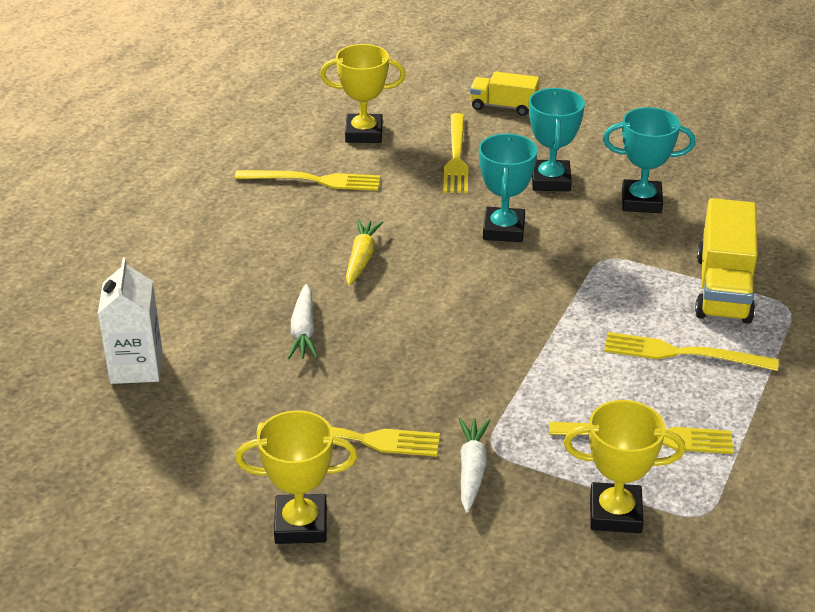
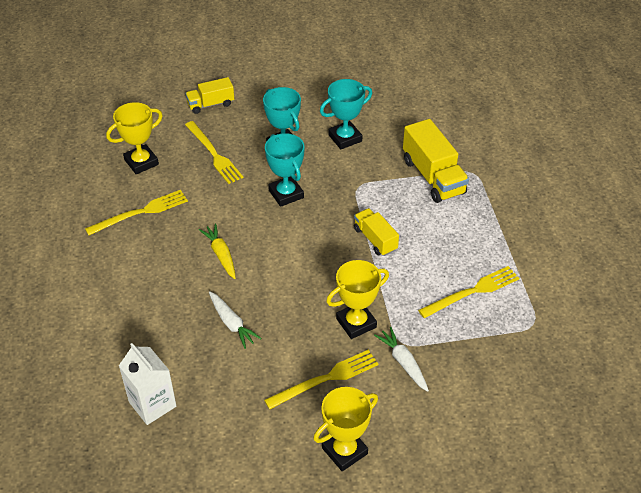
camera: 35 degrees left, 10 degrees up
yellow trophy [564,400,686,533] -> yellow trophy moved to [326,260,389,339]
yellow fork [604,332,779,371] -> none
none -> yellow truck [354,208,399,256]

